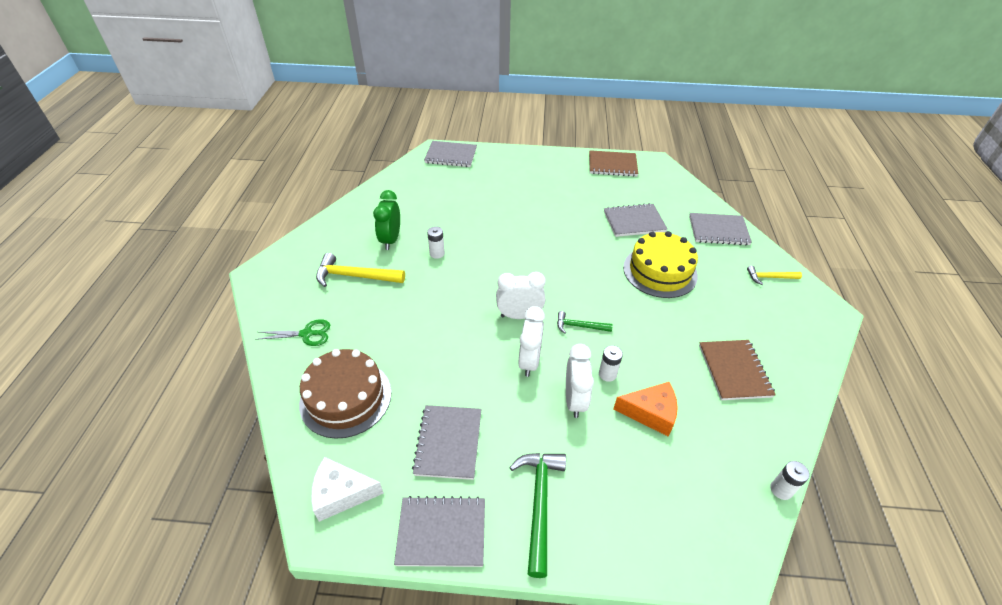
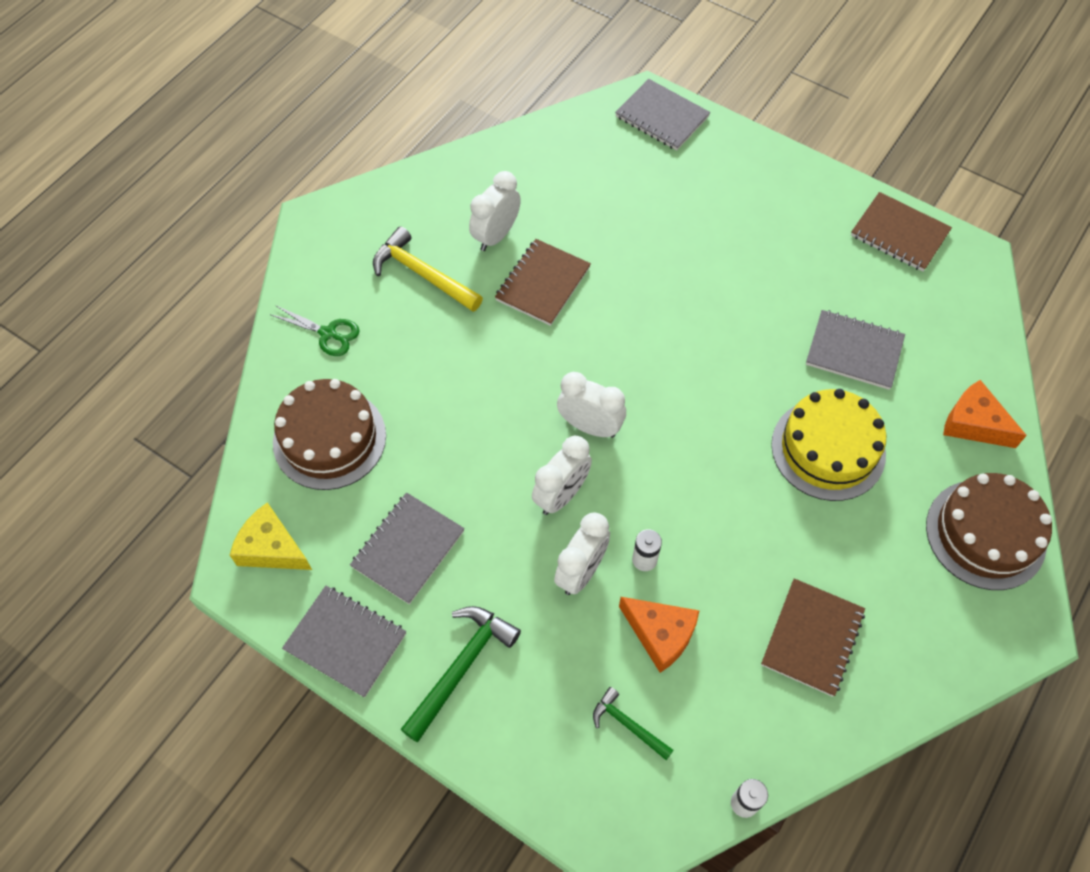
camera: 30 degrees right, 15 degrees up
white cheese [311,457,384,522] -> yellow cheese [230,502,312,570]
green clock [373,190,400,250] -> white clock [469,171,521,251]
white battery [427,226,445,259] -> brown notebook [495,239,591,326]
green hammer [557,311,613,334] -> green hammer moved to [593,687,673,760]
grey notebook [689,213,752,245] -> orange cheese [943,380,1027,448]
yellow hammer [747,266,802,285] -> brown cake [926,473,1052,590]

